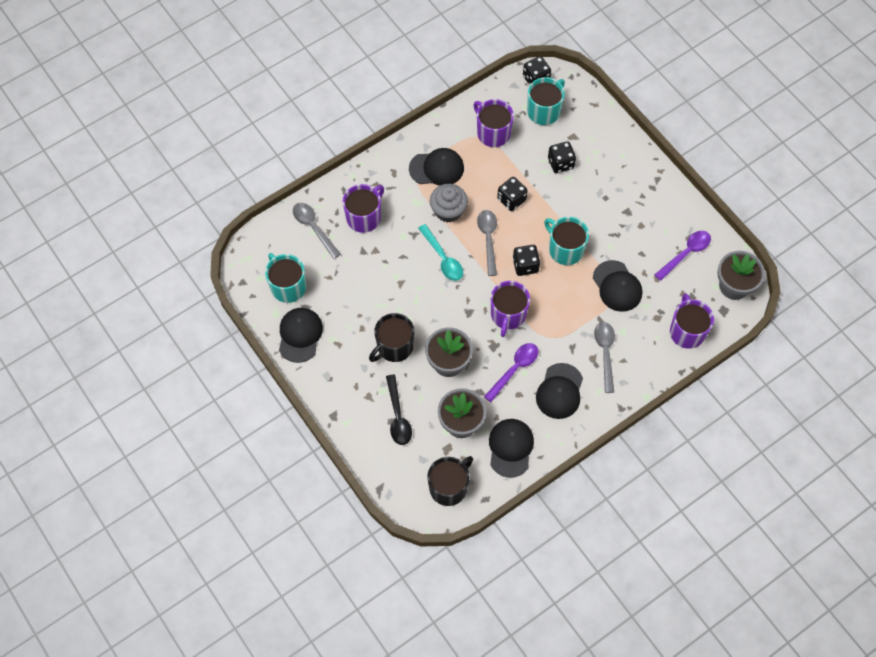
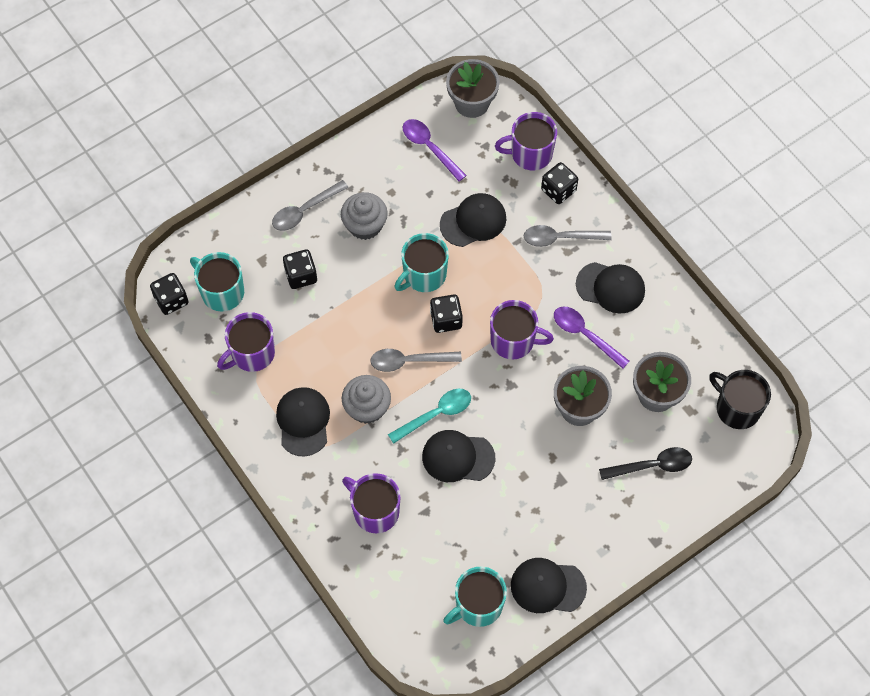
camera: 90 degrees left, 0 degrees up
grey spoon [293,203,341,259] -> grey spoon moved to [272,180,349,231]
black mug [369,313,414,362] -> none
black cap [489,419,534,478] -> black cap moved to [422,430,495,482]
black dice [497,177,528,211] -> black dice moved to [541,162,578,204]
none -> grey cupcake [341,192,388,240]

